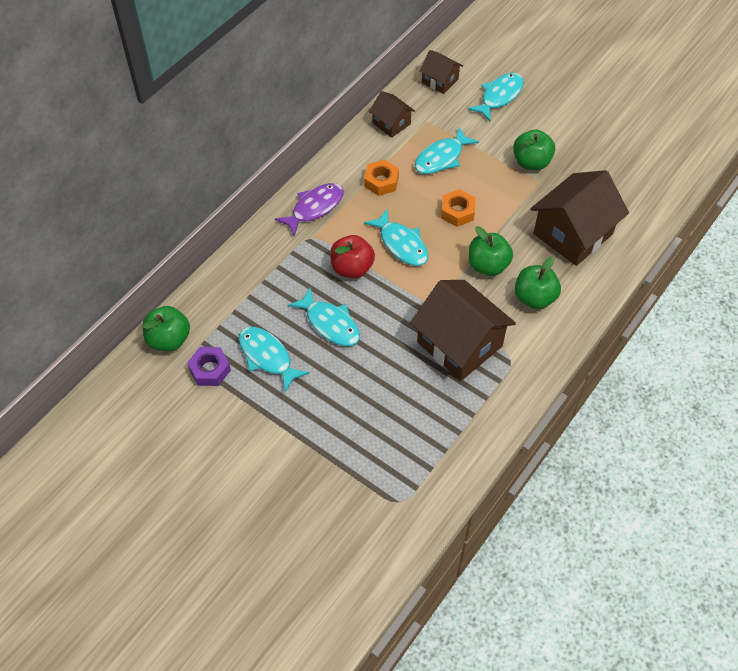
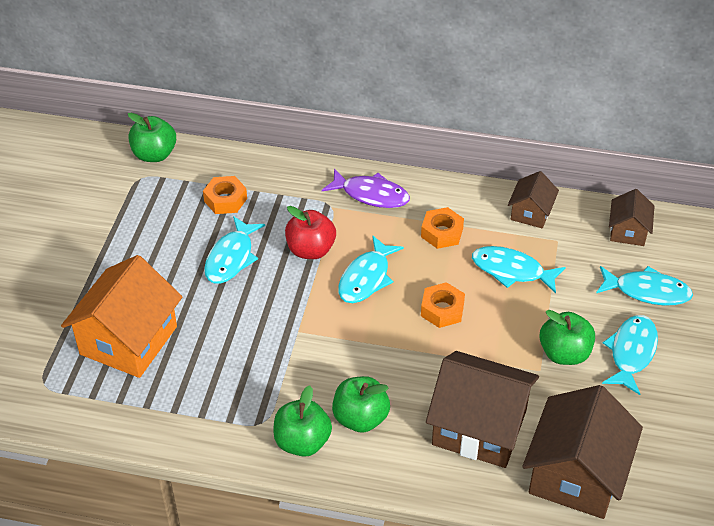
camera: 65 degrees right, 10 degrees down
purple nut [187,347,231,386] -> none
turquoise fish [239,327,310,392] -> turquoise fish moved to [602,315,658,395]
brown house [410,280,516,381] -> brown house moved to [522,385,643,519]
green apple [468,226,513,276] -> green apple moved to [273,385,332,457]
none -> orange house [61,255,182,378]
none -> orange nut [203,176,247,214]

